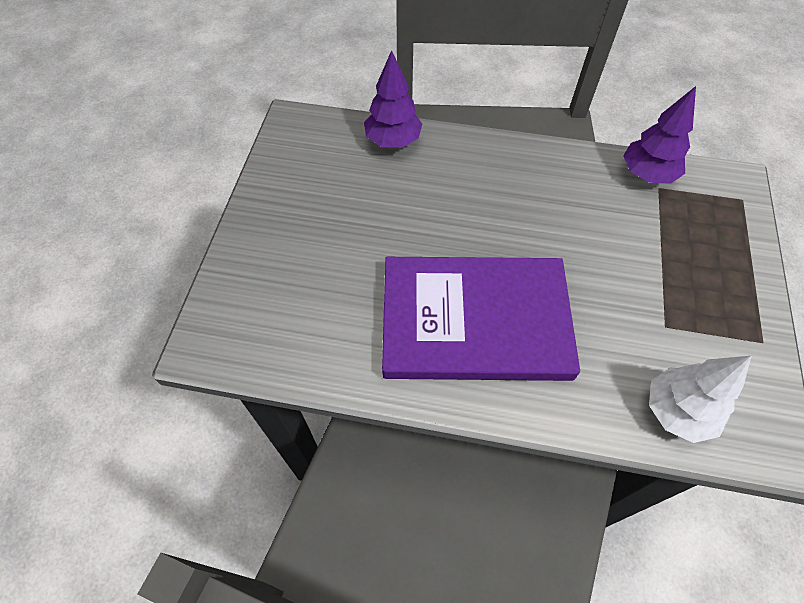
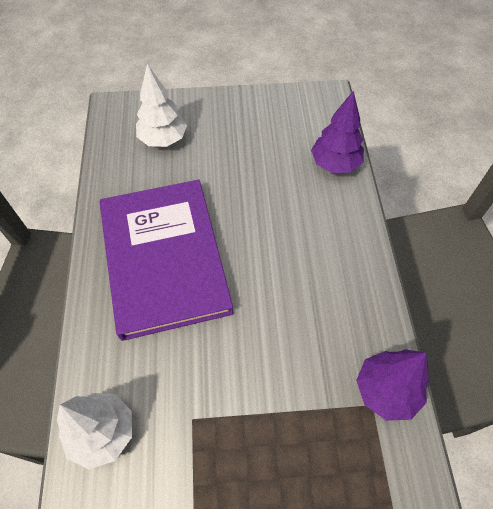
camera: 75 degrees right, 0 degrees up
none -> white tree [136,64,187,147]

